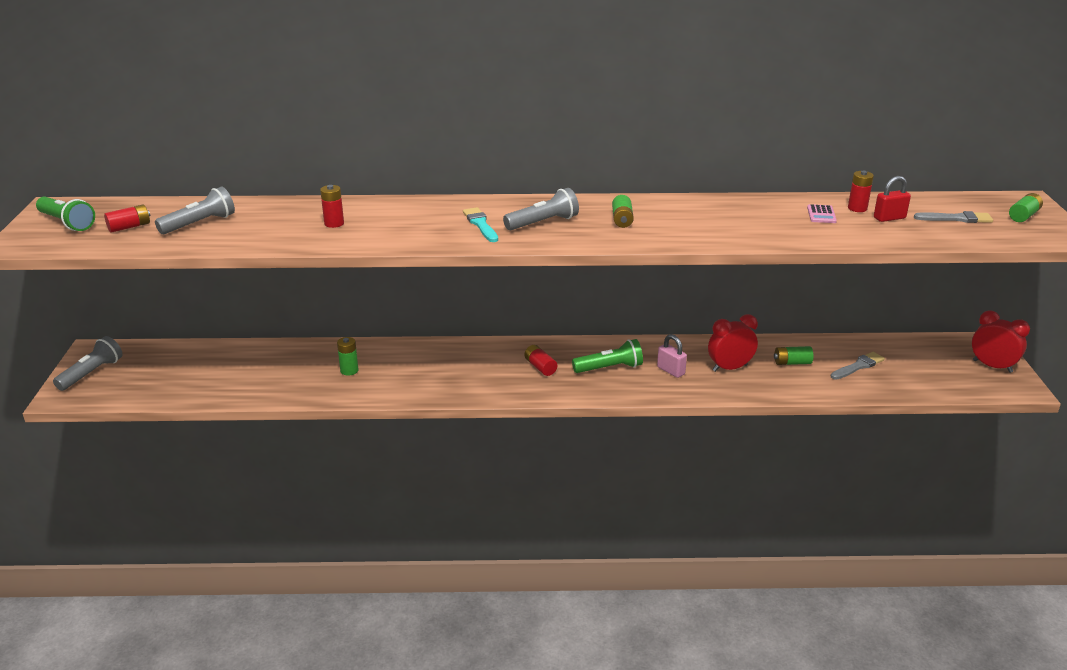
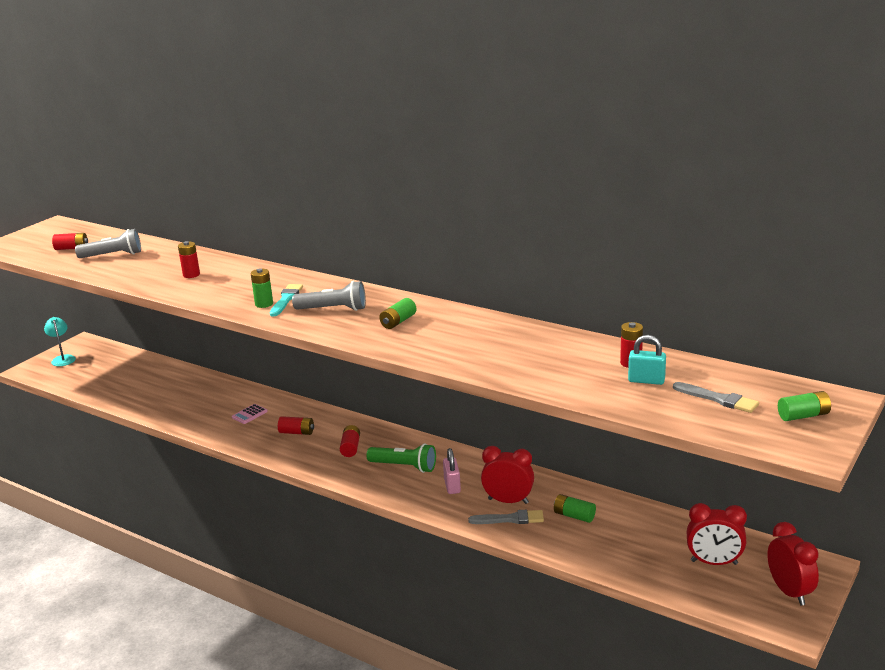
camera: 35 degrees right, 5 degrees down
green flashlight [36,197,95,231] -> none
grey flashlight [53,336,123,391] -> turquoise lamp [44,317,76,366]
green battery [337,337,359,376] -> green battery moved to [251,268,273,308]
pink calculator [807,204,837,223] -> pink calculator moved to [232,404,268,424]
grey brush [831,352,885,380] -> grey brush moved to [468,510,544,524]
red padlock [874,176,911,222] -> turquoise padlock [628,335,666,385]
none -> red battery [278,416,314,435]
none -> red clock [687,503,747,565]

